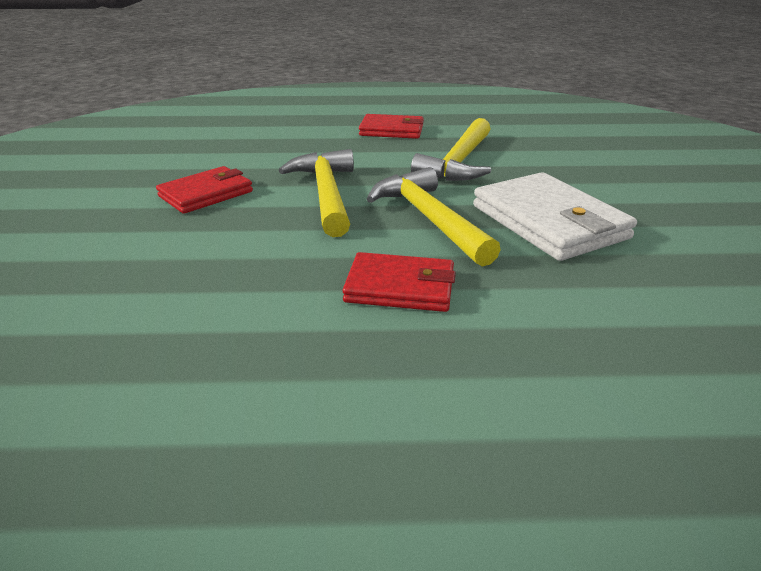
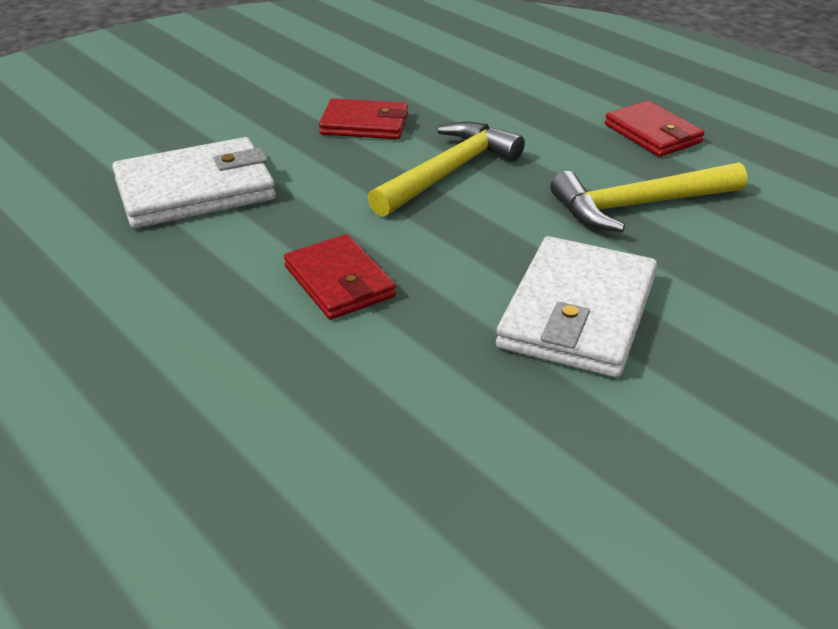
camera: 50 degrees right, 5 degrees up
yellow hammer [367,167,501,267] -> none
none -> white wallet [112,137,276,228]

